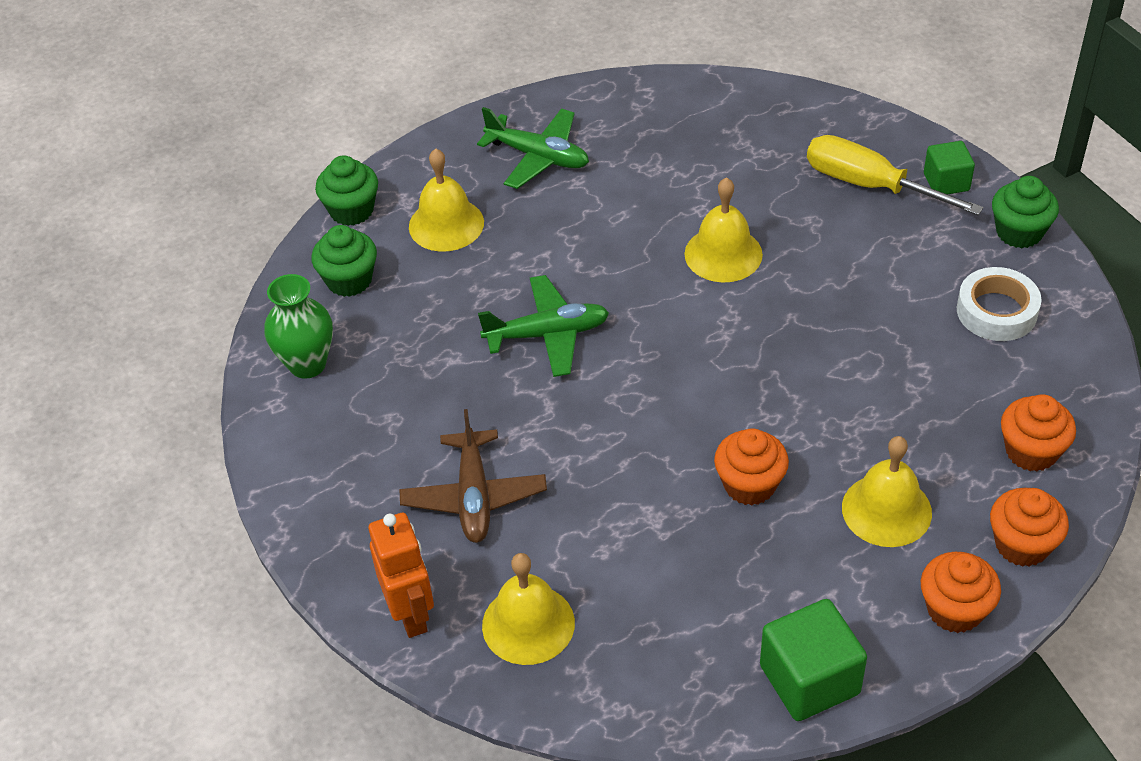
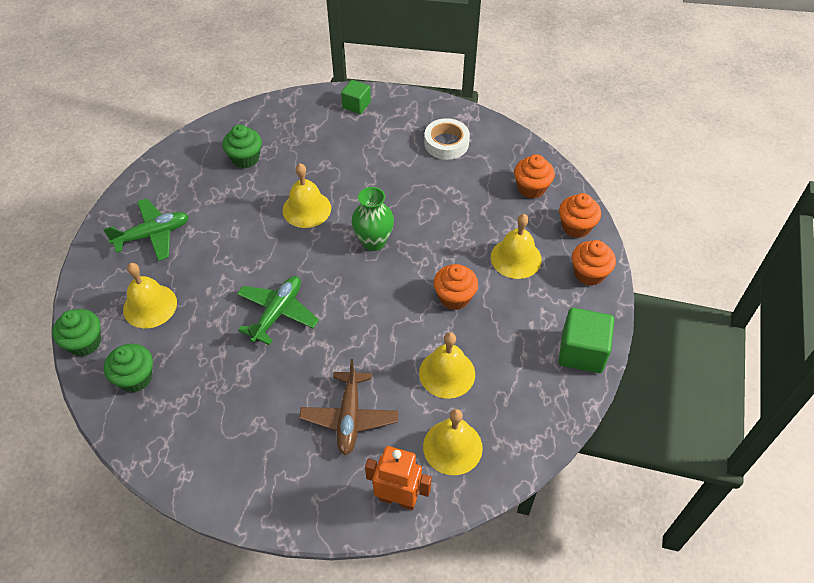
camera: 55 degrees left, 5 degrees up
green vase [265,274,333,379] -> green vase moved to [352,187,394,251]
brown plane [399,409,547,543] -> brown plane turned 60 degrees clockwise [299,359,398,455]
yellow screwdriver [807,135,983,215] -> none
green cupcake [992,176,1059,248] -> green cupcake moved to [222,125,262,168]
none -> yellow bell [419,332,475,399]

